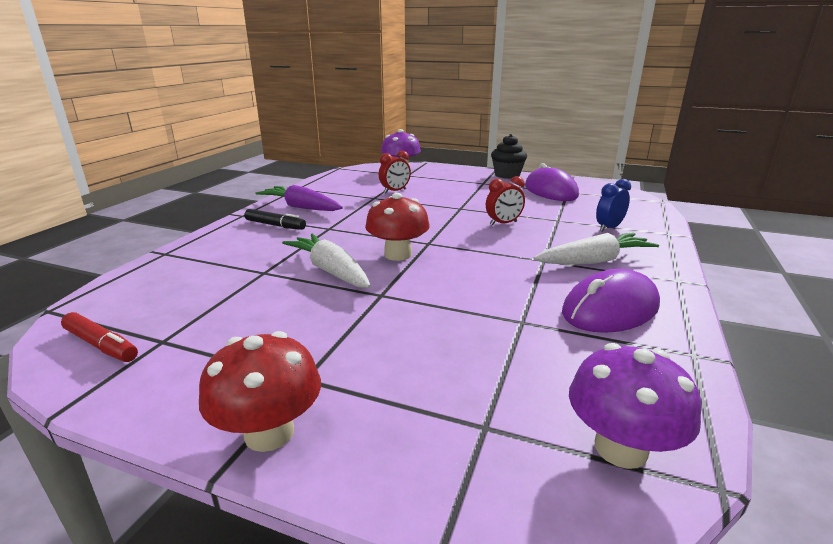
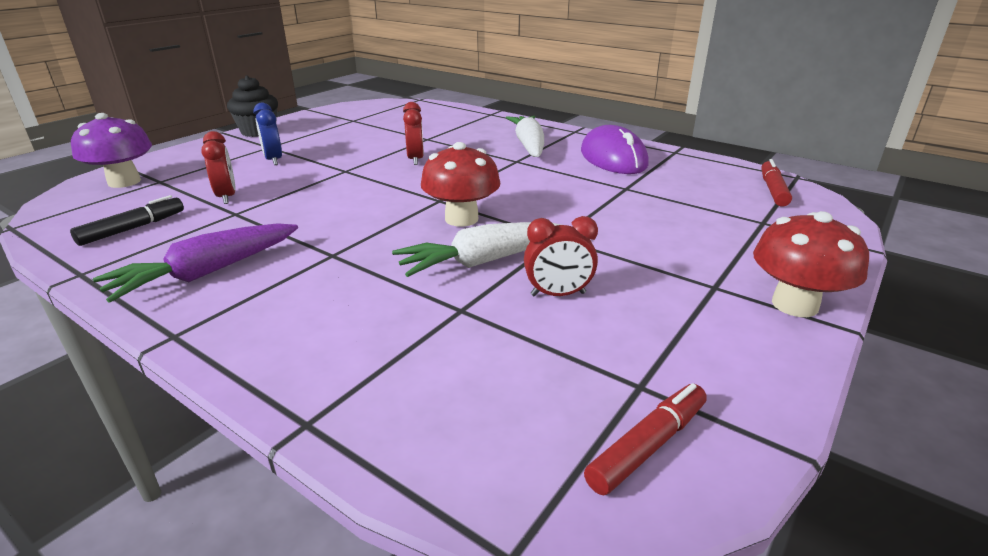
camera: 75 degrees left, 5 degrees up
black marker [245,209,306,230] -> black marker moved to [70,195,184,246]
purple mouse [525,163,579,201] -> none
purple mushroom [569,343,701,469] -> red marker [761,159,792,207]
blue clock [596,179,631,232] -> blue clock moved to [253,103,282,165]
none -> red clock [524,216,598,297]

